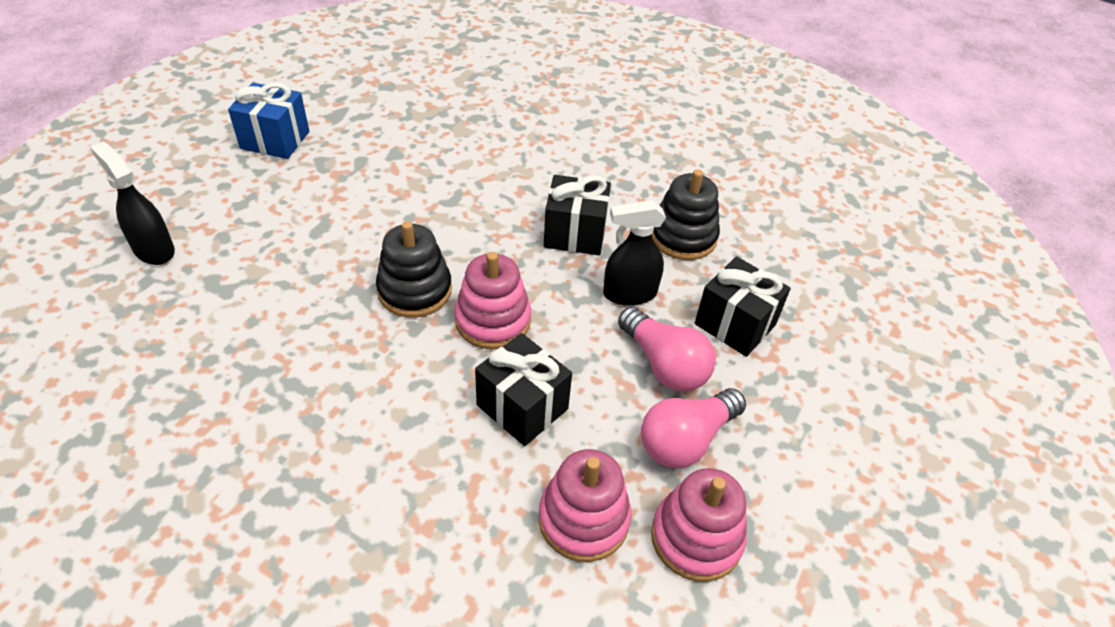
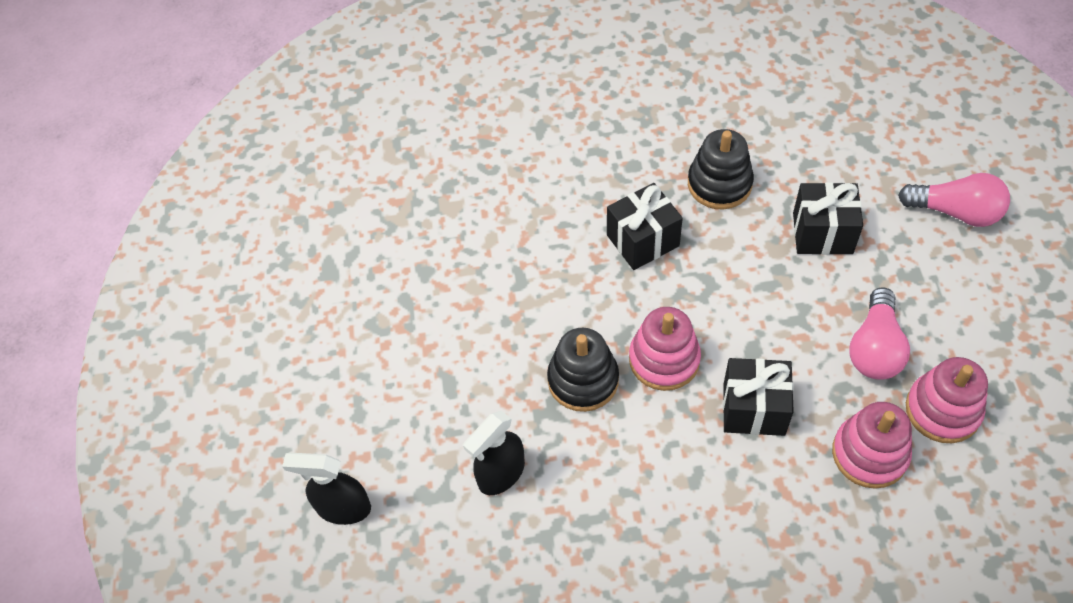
camera: 30 degrees left, 10 degrees up
blue gift [228,82,309,159] -> none
black spray bottle [603,200,666,306] -> black spray bottle moved to [463,411,525,495]
pink light bulb [618,306,716,391] -> pink light bulb moved to [898,173,1010,227]

